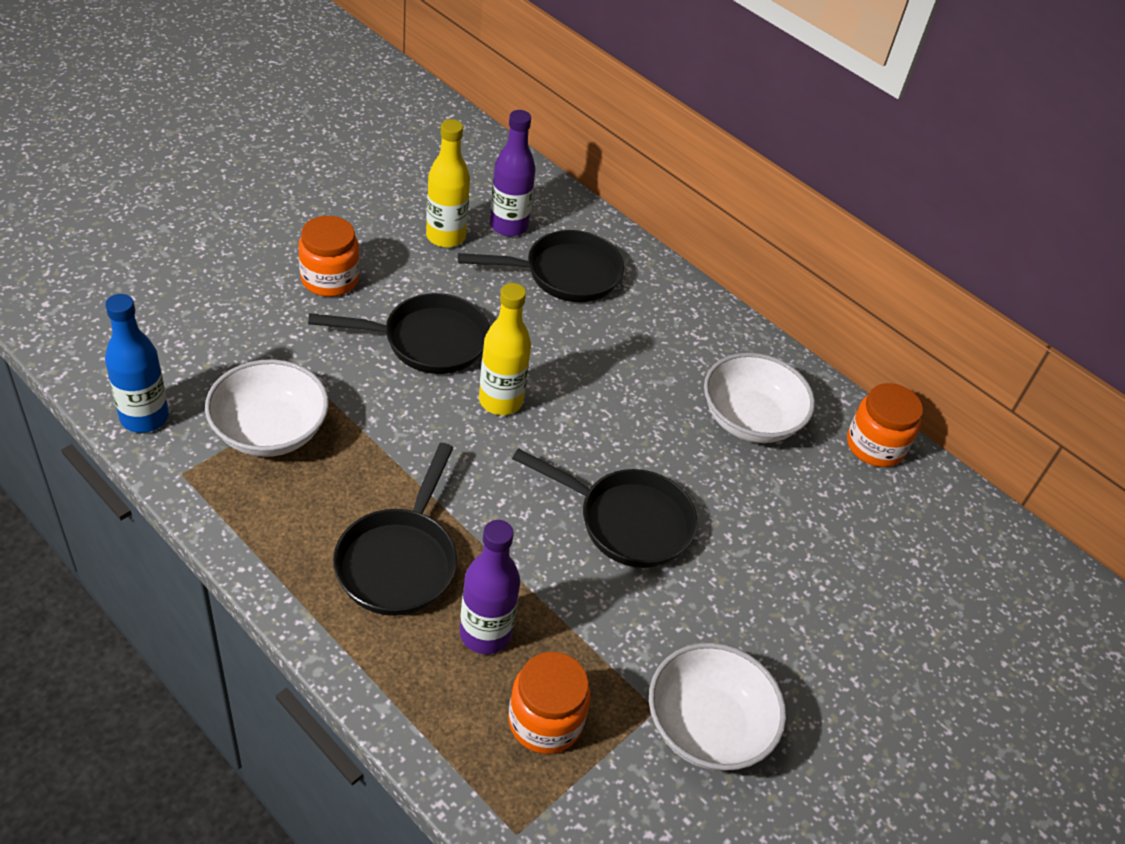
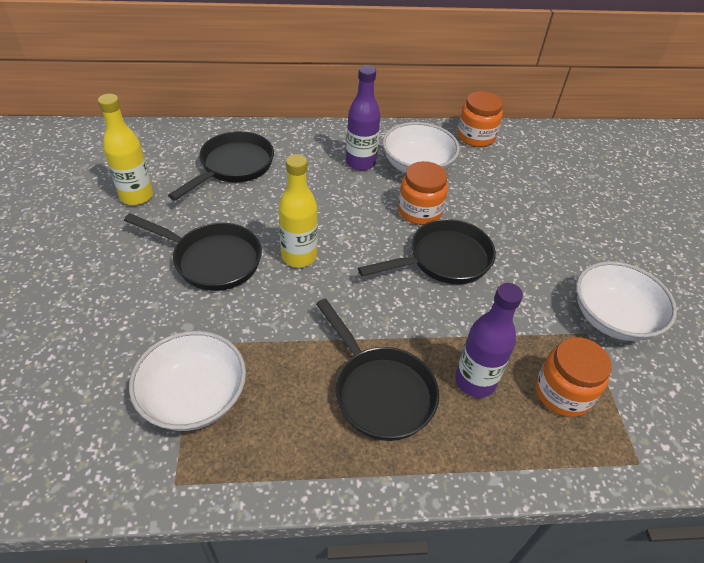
camera: 45 degrees left, 0 degrees up
blue bottle [105,294,169,433] -> none
orange jar [298,216,360,297] -> orange jar moved to [398,161,448,225]
black pan [308,293,490,374] -> black pan turned 75 degrees clockwise [124,213,262,291]
purple bottle [490,110,535,237] -> purple bottle moved to [346,65,380,171]

